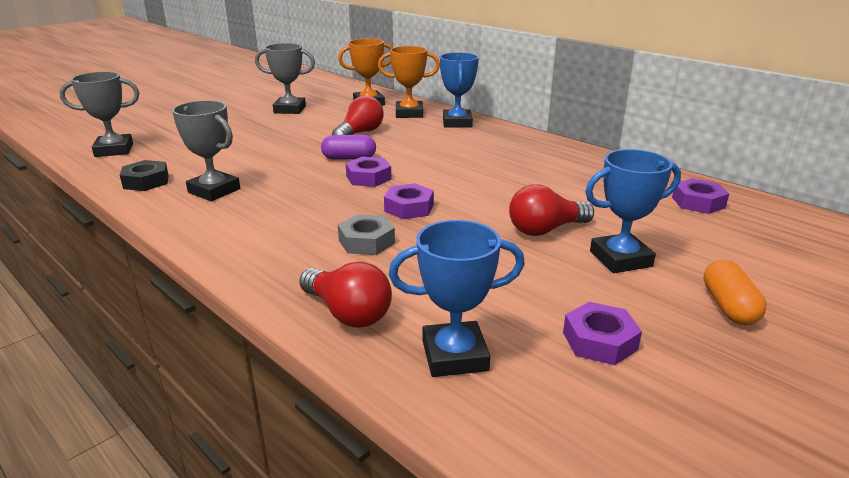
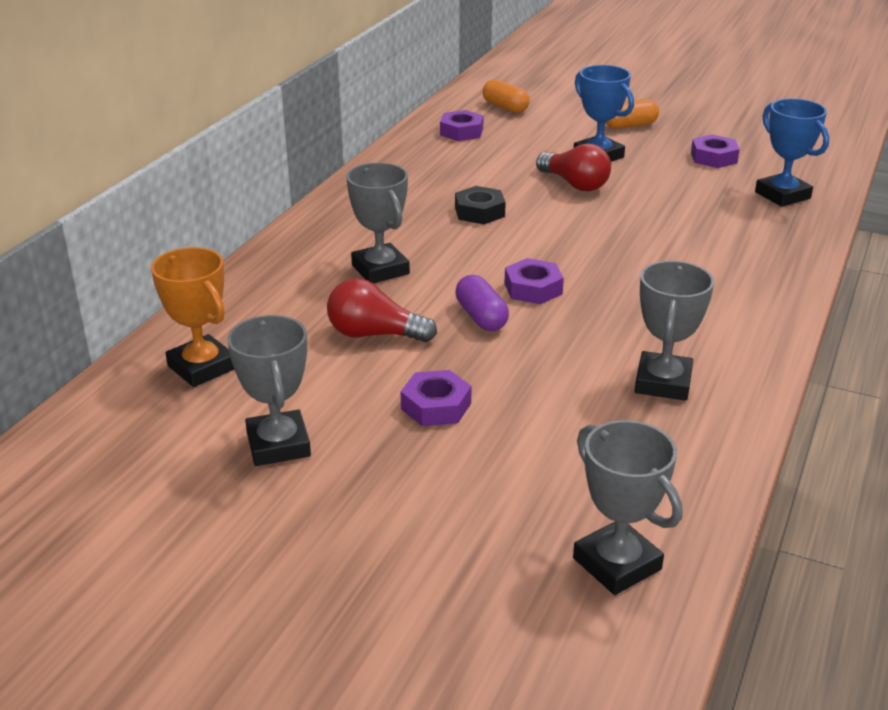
camera: 110 degrees left, 5 degrees up
black nut [120,160,169,191] -> black nut moved to [455,186,506,224]
red light bulb [299,262,392,328] -> none
grey nut [338,214,395,255] -> none
orange trophy [378,46,440,118] -> none
purple nut [384,183,434,219] -> purple nut moved to [401,370,472,426]
blue trophy [440,52,479,128] -> none
none -> grey trophy [346,162,410,283]
none -> orange capsule [483,79,530,113]

